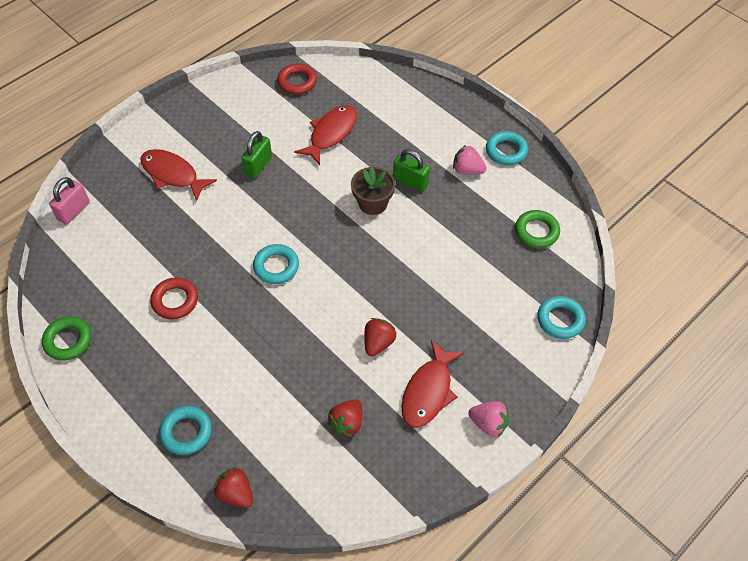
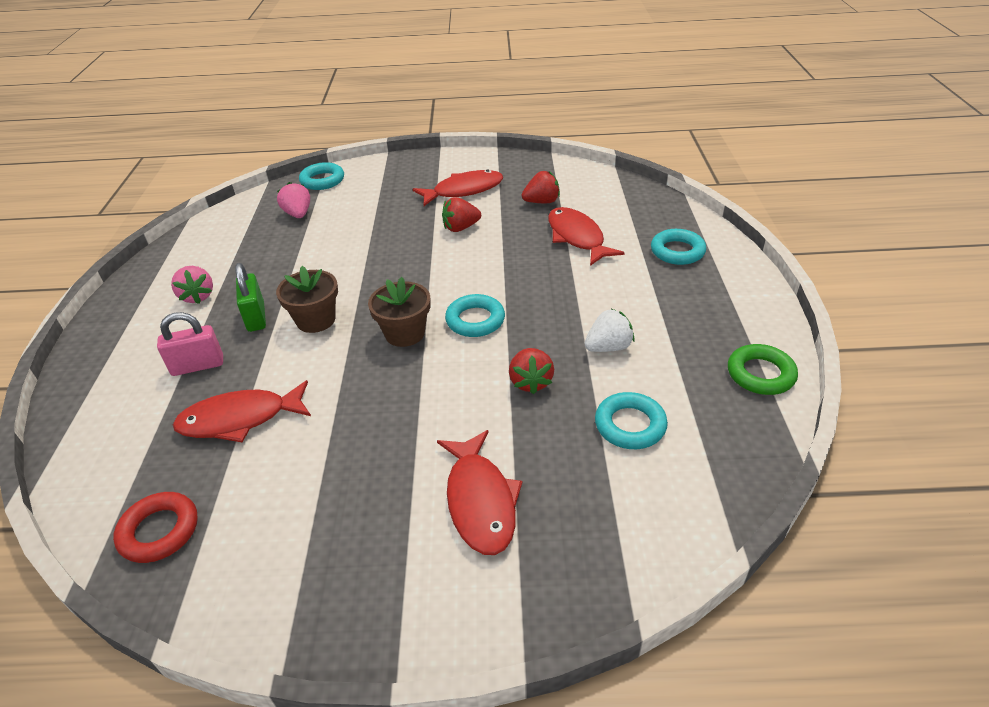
camera: 135 degrees left, 15 degrees down
pink padlock [49,177,90,225] -> pink padlock moved to [157,312,223,376]
red ring [150,277,198,320] -> white strawberry [584,309,634,352]
red strawberry [213,467,253,508] -> red strawberry moved to [509,348,554,394]
green padlock [242,131,272,178] -> none
pink strawberry [468,401,509,437] -> pink strawberry moved to [277,182,310,218]
turquoise ring [486,131,528,165] -> turquoise ring moved to [595,392,668,449]
green ring [515,210,560,248] -> none
none -> brown flower pot [368,277,430,347]
none -> red fish [548,207,625,266]

